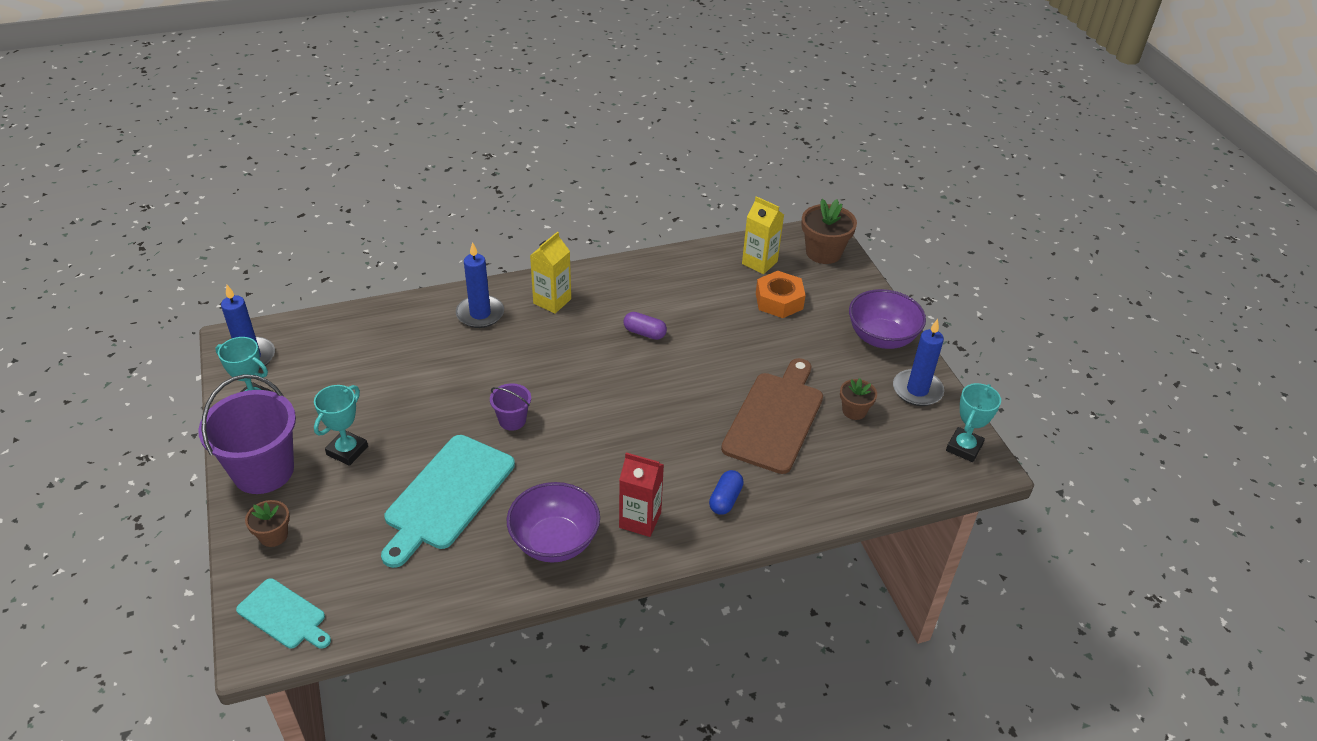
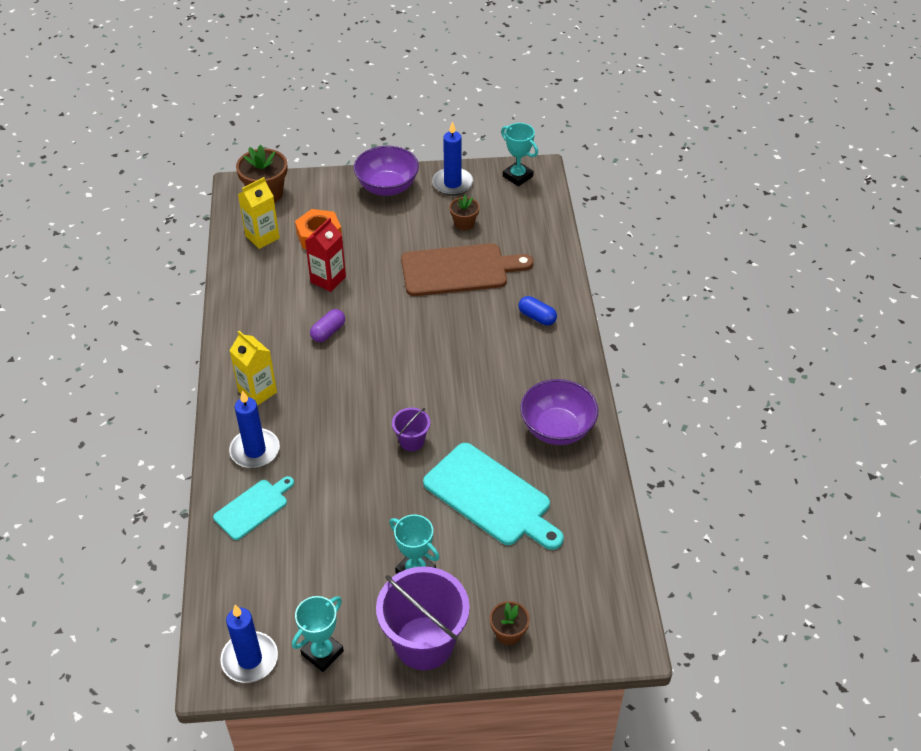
camera: 75 degrees left, 5 degrees up
turquoise cutting board [236,578,331,649] -> turquoise cutting board moved to [213,476,294,540]
red carton [619,452,664,537] -> red carton moved to [305,217,346,292]
brown cutting board [721,358,823,474] -> brown cutting board turned 135 degrees clockwise [401,243,533,296]

